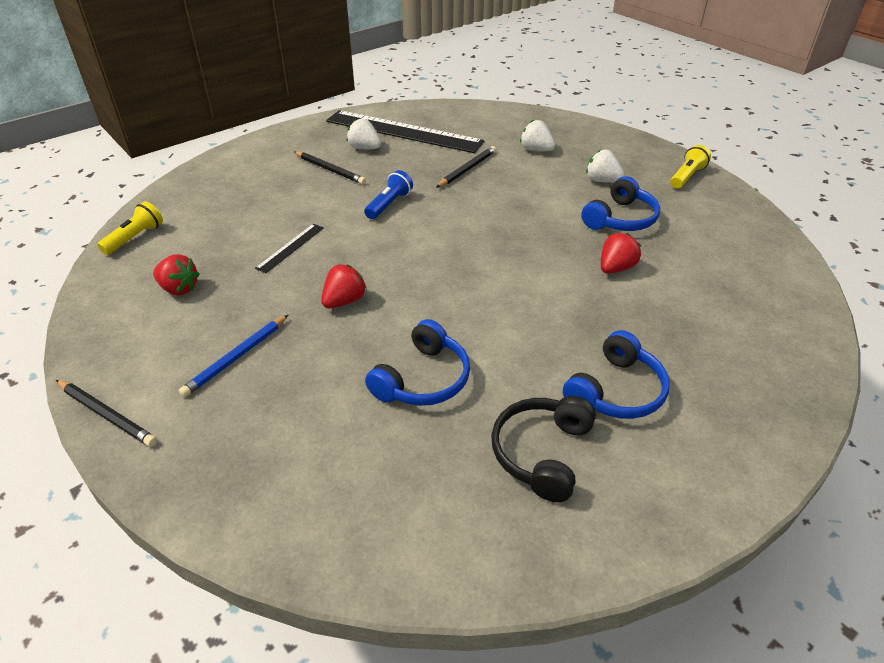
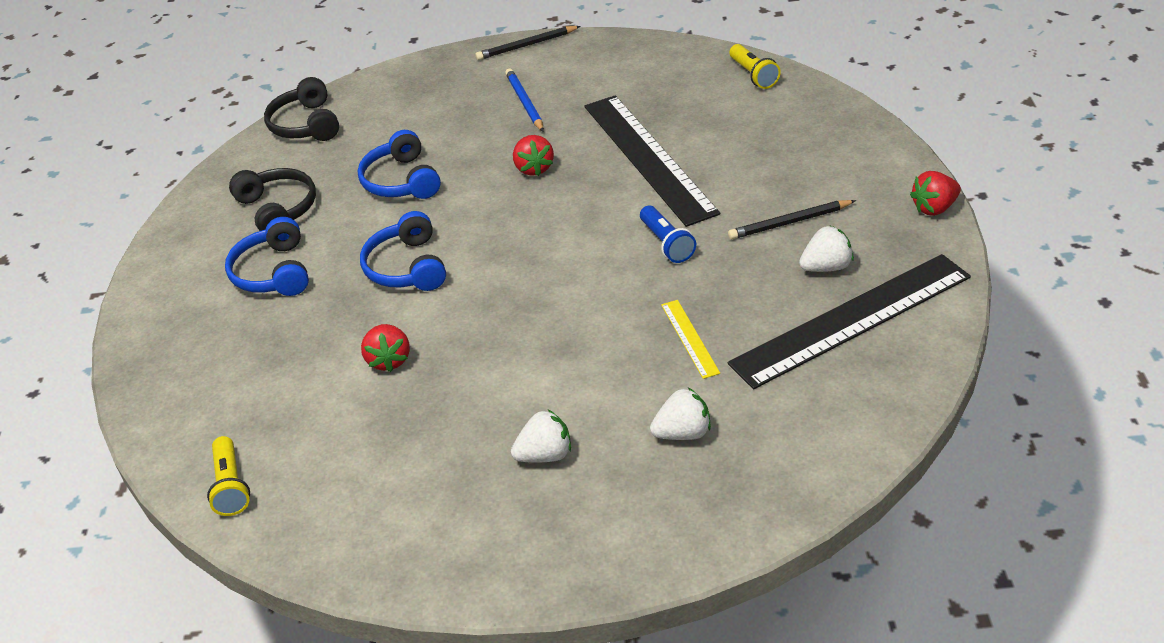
camera: 130 degrees right, 0 degrees up
red strawberry [153,254,200,295] -> red strawberry moved to [910,171,961,216]
black ruler [255,224,324,273] -> black ruler [585,95,720,227], size x2.36
black pencil [436,146,496,188] -> yellow ruler [661,300,720,379]
blue headphones [581,176,660,231] -> blue headphones moved to [360,211,446,291]
yellow flashlight [670,145,711,189] -> yellow flashlight moved to [207,436,250,516]
none -> black headphones [264,77,339,141]

